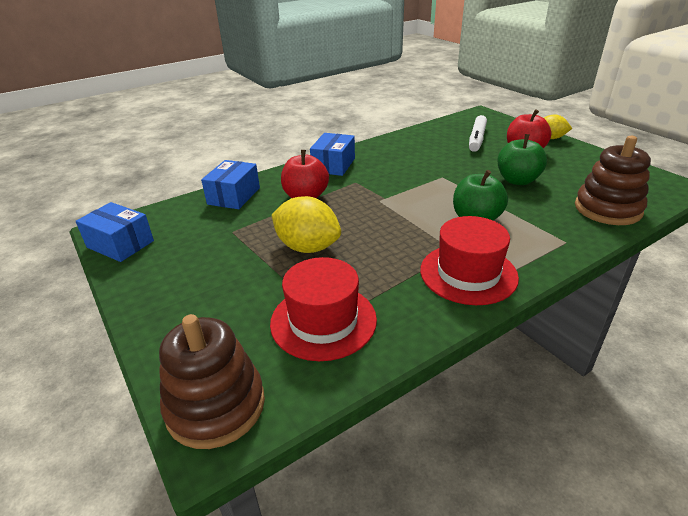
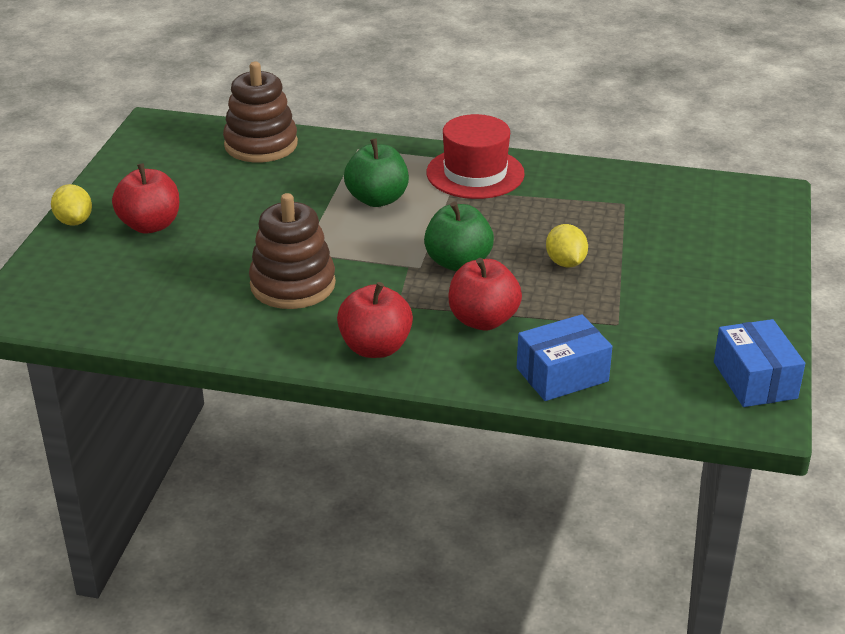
camera: 135 degrees left, 0 degrees up
brown stacking toy [159,314,265,449] -> brown stacking toy moved to [249,193,336,309]
red hat [270,257,377,361] -> none
yellow lemon [271,196,341,253] -> yellow lemon [546,224,588,267], size x0.61
blue box [310,133,355,176] -> red apple [337,282,413,358]
white marker [469,115,487,152] -> none
green apple [497,134,547,185] -> green apple moved to [424,202,494,271]

